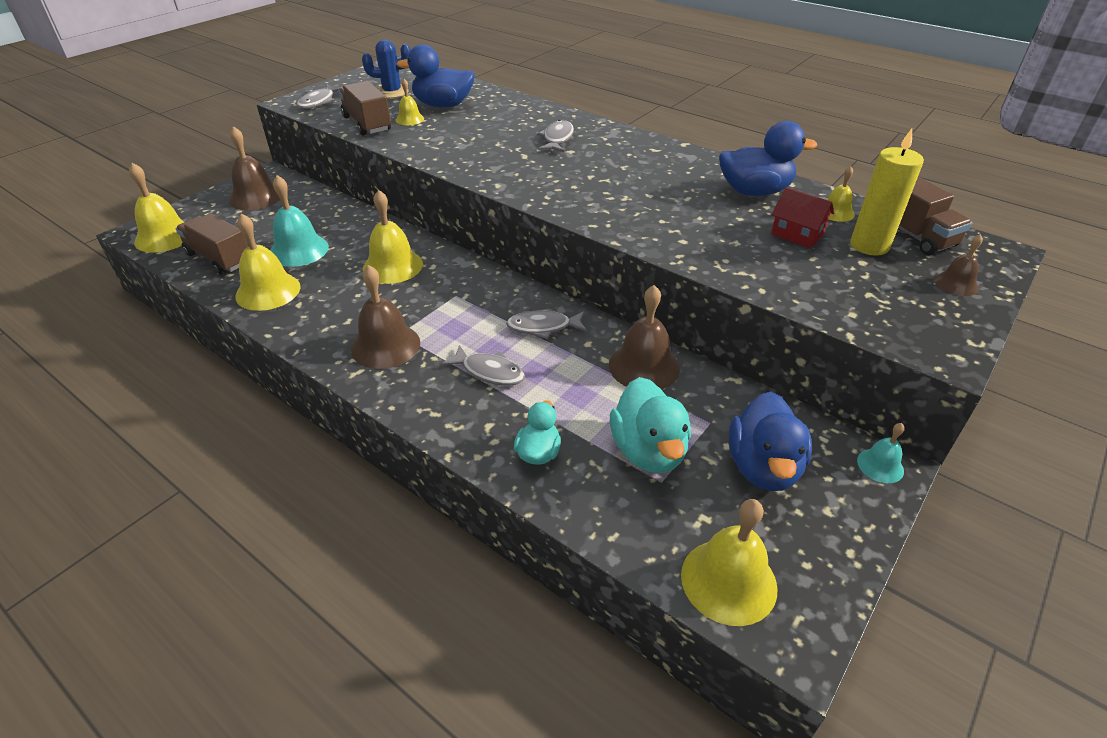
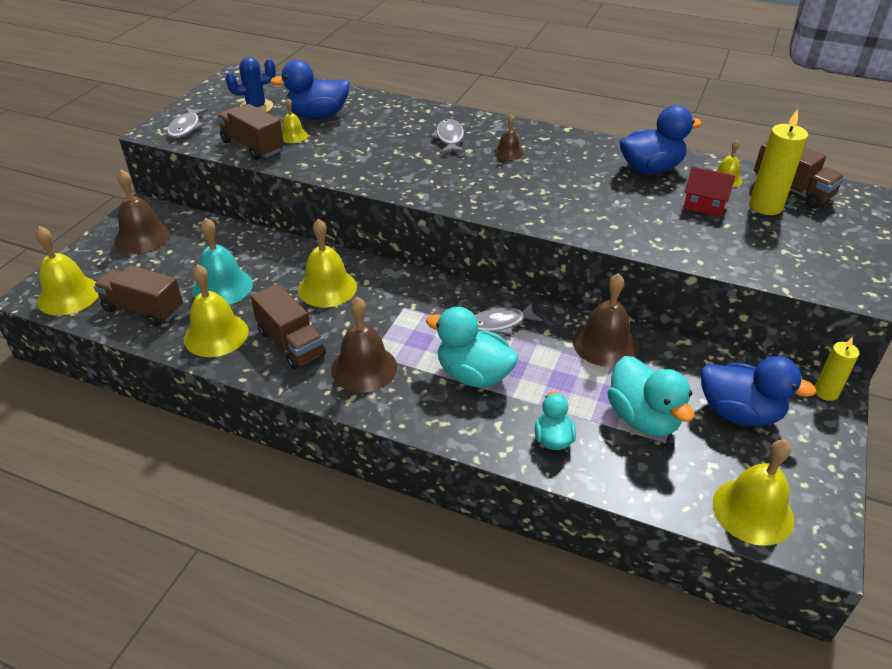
camera: 15 degrees left, 0 degrees up
grey fish [441,345,525,386] -> turquoise duck [426,307,519,388]
blue duck [729,392,812,491] -> blue duck turned 60 degrees counterclockwise [701,356,817,426]
turquoise bell [857,423,905,483] -> yellow candle [815,337,860,401]
brown bell [935,234,983,296] -> brown bell moved to [494,114,524,160]
none -> brown truck [250,284,326,369]

